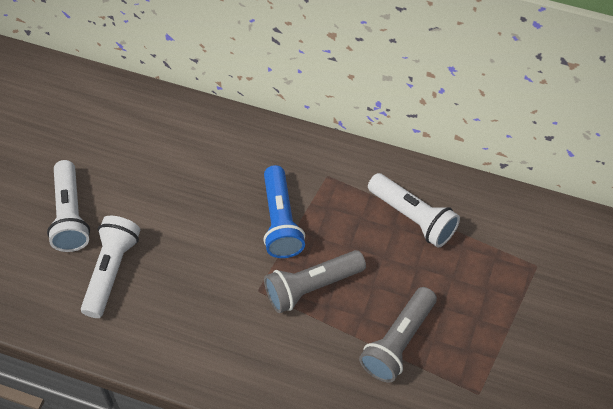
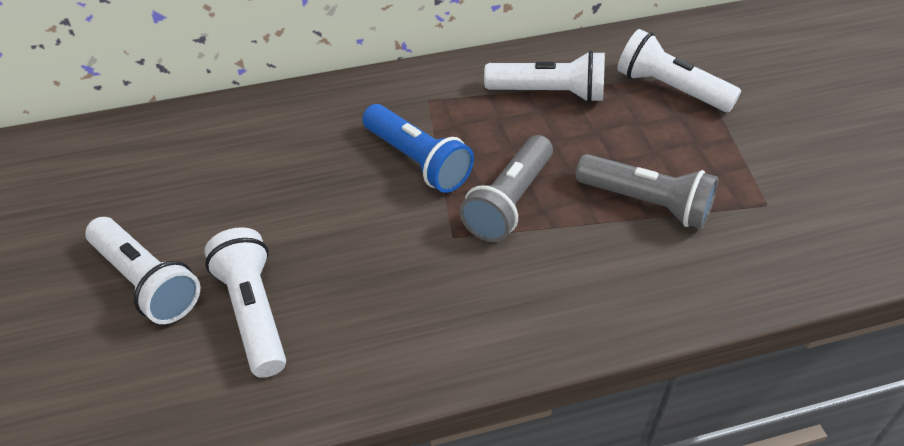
camera: 35 degrees left, 10 degrees down
grey flashlight [359,287,437,383] -> grey flashlight turned 60 degrees counterclockwise [576,154,718,229]
none -> white flashlight [617,29,741,112]

